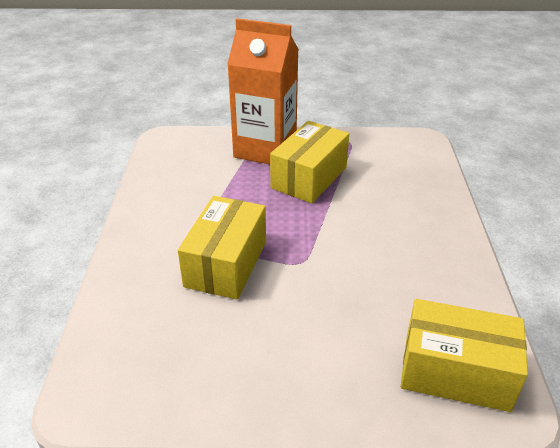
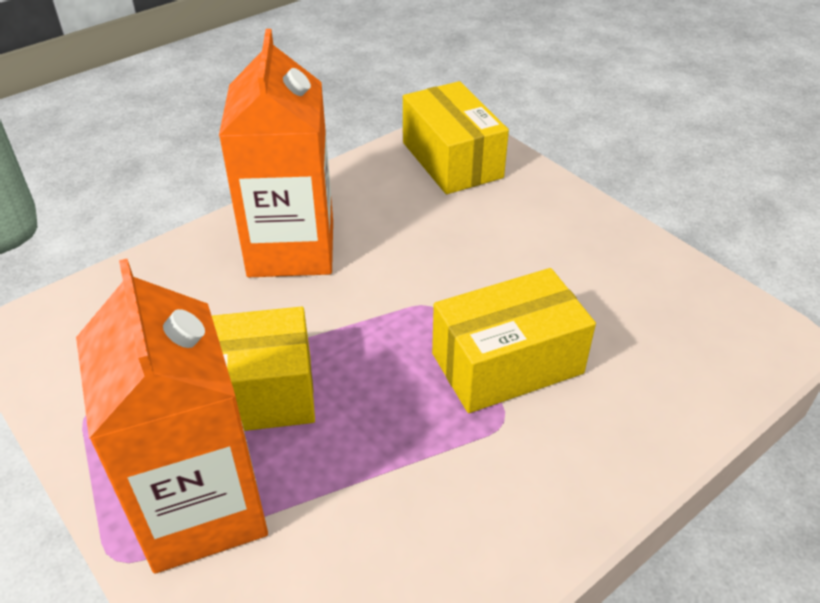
camera: 130 degrees left, 5 degrees up
none -> orange carton [219,29,333,277]

